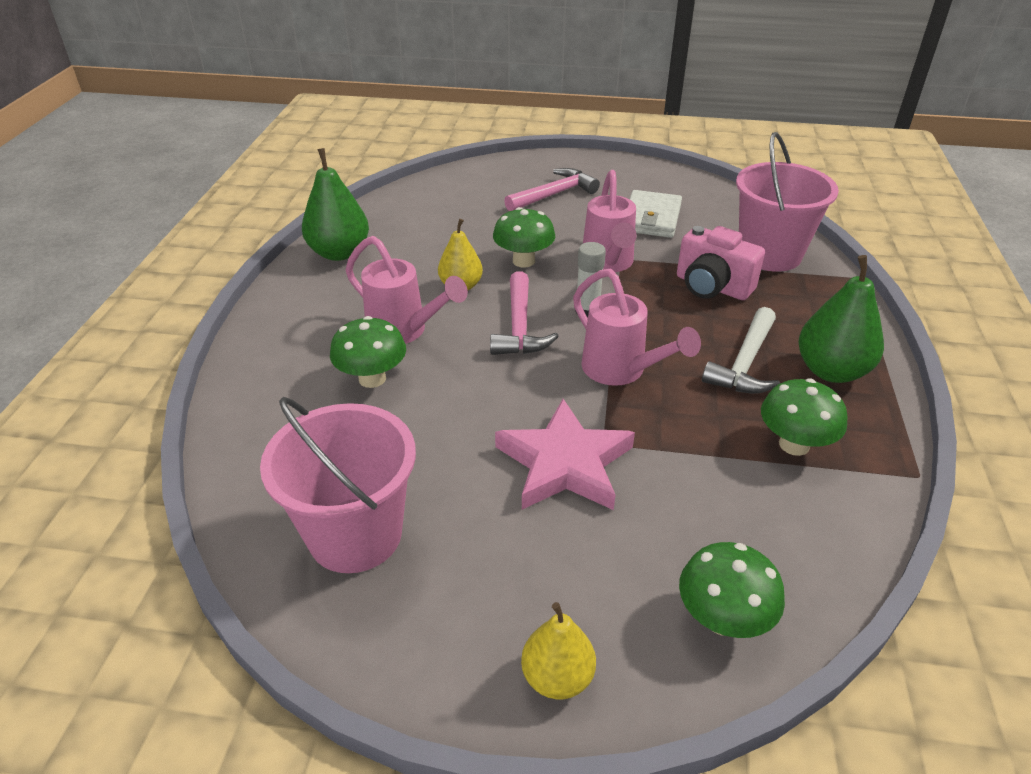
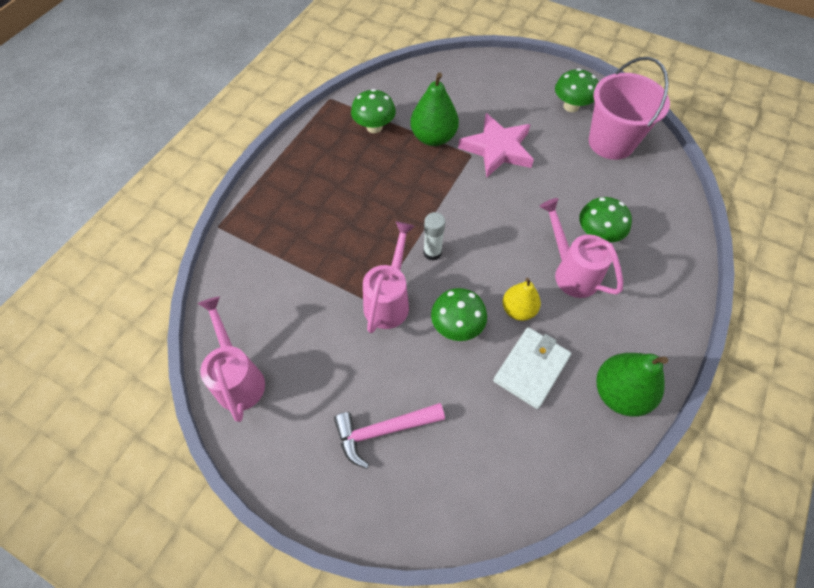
camera: 160 degrees left, 20 degrees up
pink hammer [490,271,559,355] -> none
yellow pear [521,602,596,699] -> none
pink watering can [573,269,701,386] -> pink watering can moved to [198,297,265,422]
white wallet [630,190,682,238] -> white wallet moved to [493,327,571,409]
pink camera [677,226,765,300] -> none
green mushroom [679,542,785,638] -> green mushroom moved to [555,68,598,112]
white hammer [702,307,780,394] -> none
pink bucket [736,132,839,272] -> none
green pear [799,255,884,383] -> green pear moved to [411,72,459,146]

